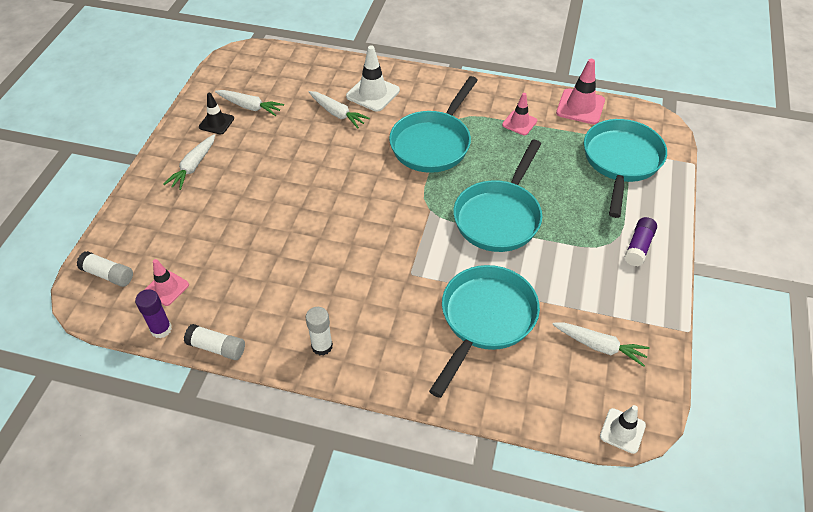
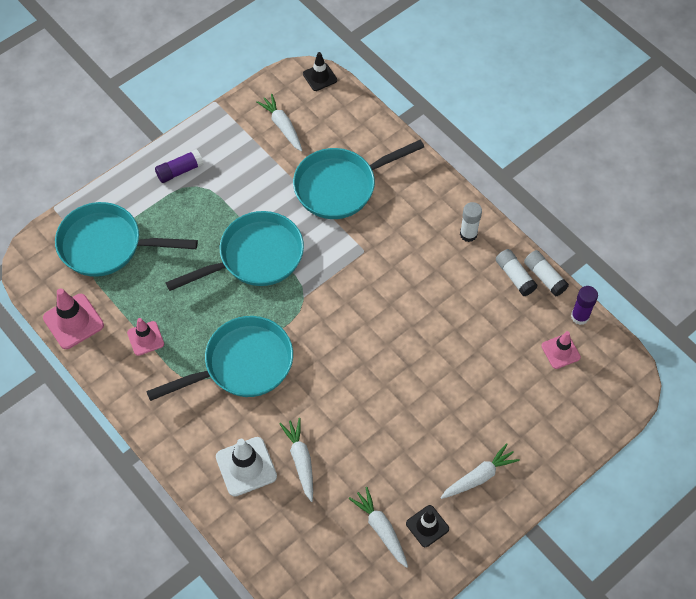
camera: 145 degrees left, 10 degrees up
white glue stick [77,251,133,287] -> white glue stick moved to [496,249,538,296]
turquoise pan [584,119,667,218] -> turquoise pan turned 45 degrees clockwise [55,202,198,277]
white traffic cone [600,405,646,454] -> black traffic cone [303,52,337,91]

